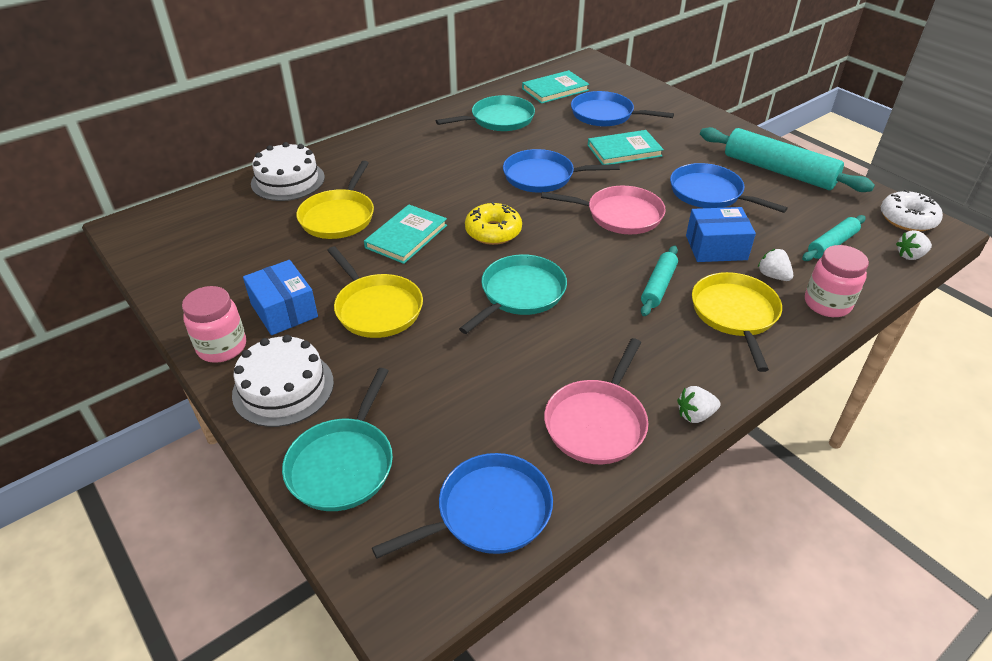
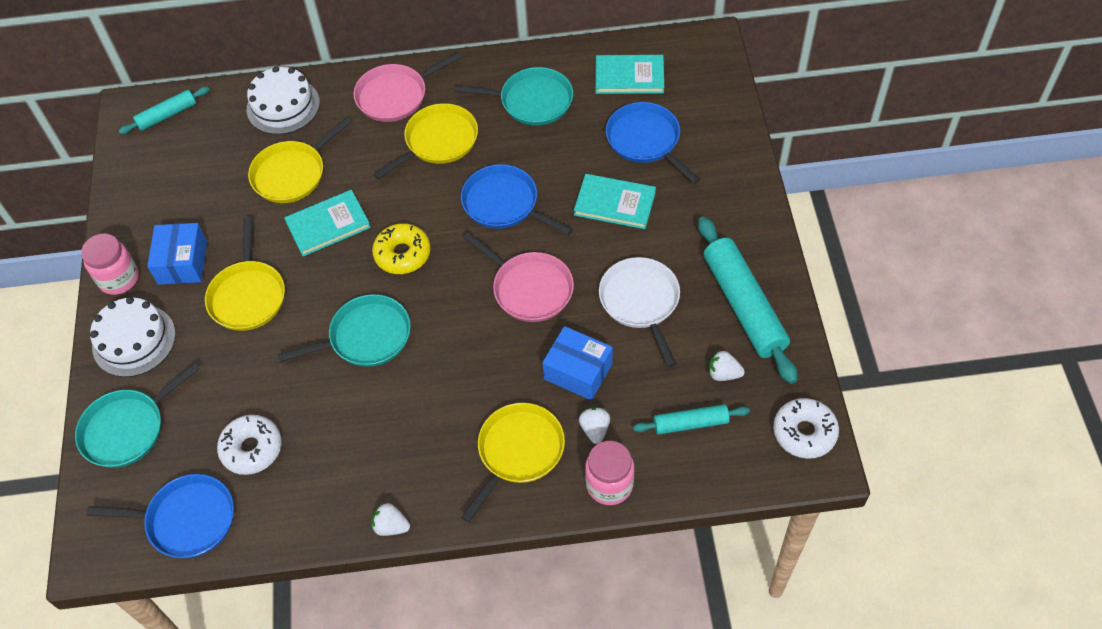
camera: 35 degrees right, 15 degrees up
pink pan [544,338,648,464] -> pink pan moved to [354,52,462,122]
turquoise rolling pin [641,246,678,316] -> turquoise rolling pin moved to [119,87,210,134]
blue pan [670,163,788,213] -> white pan [599,257,680,367]
white strawberry [896,230,932,260] -> white strawberry moved to [709,351,745,381]
none -> white donut [217,415,282,475]
none -> yellow pan [373,103,478,180]

